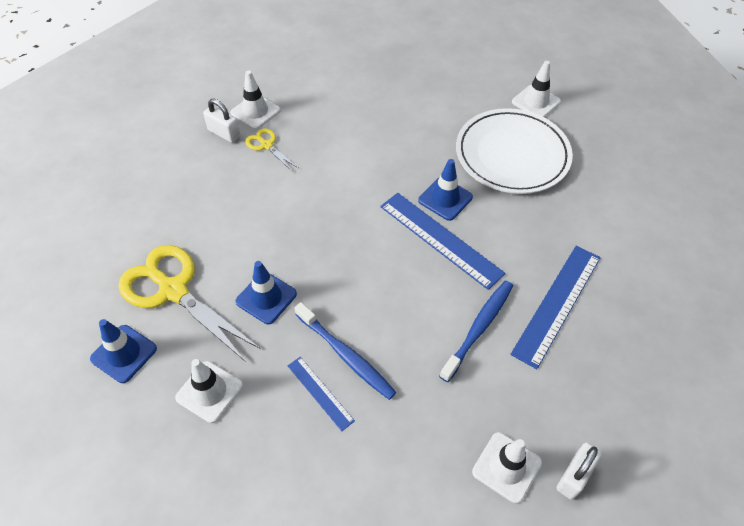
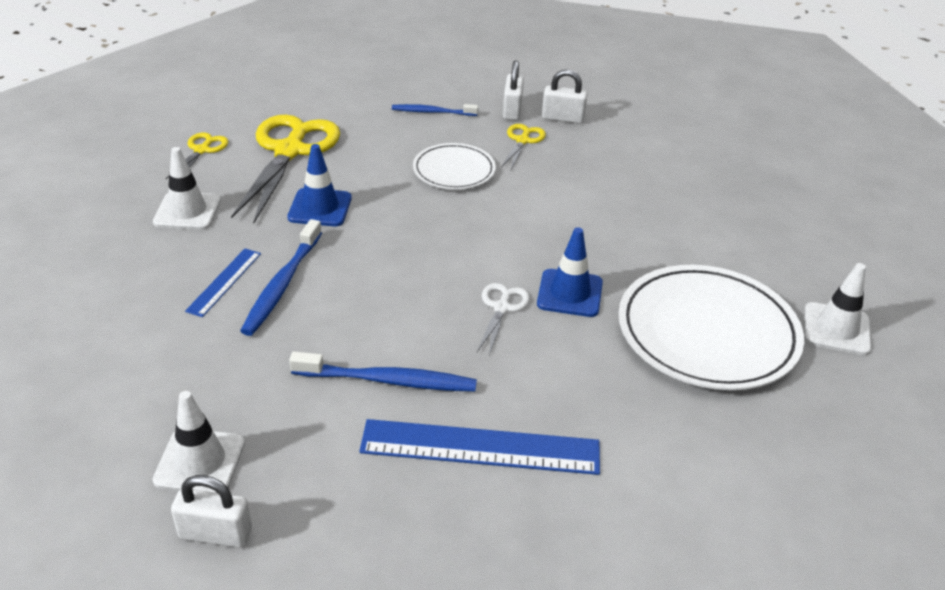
camera: 60 degrees right, 15 degrees down
blue traffic cone [90,319,157,383] -> yellow scissors [166,133,228,179]
white traffic cone [230,70,281,130] -> white padlock [542,69,588,124]
blue ruler [380,193,505,290] -> white scissors [477,283,530,355]
none -> blue toothbrush [392,104,478,116]
none -> white plate [413,143,496,190]

